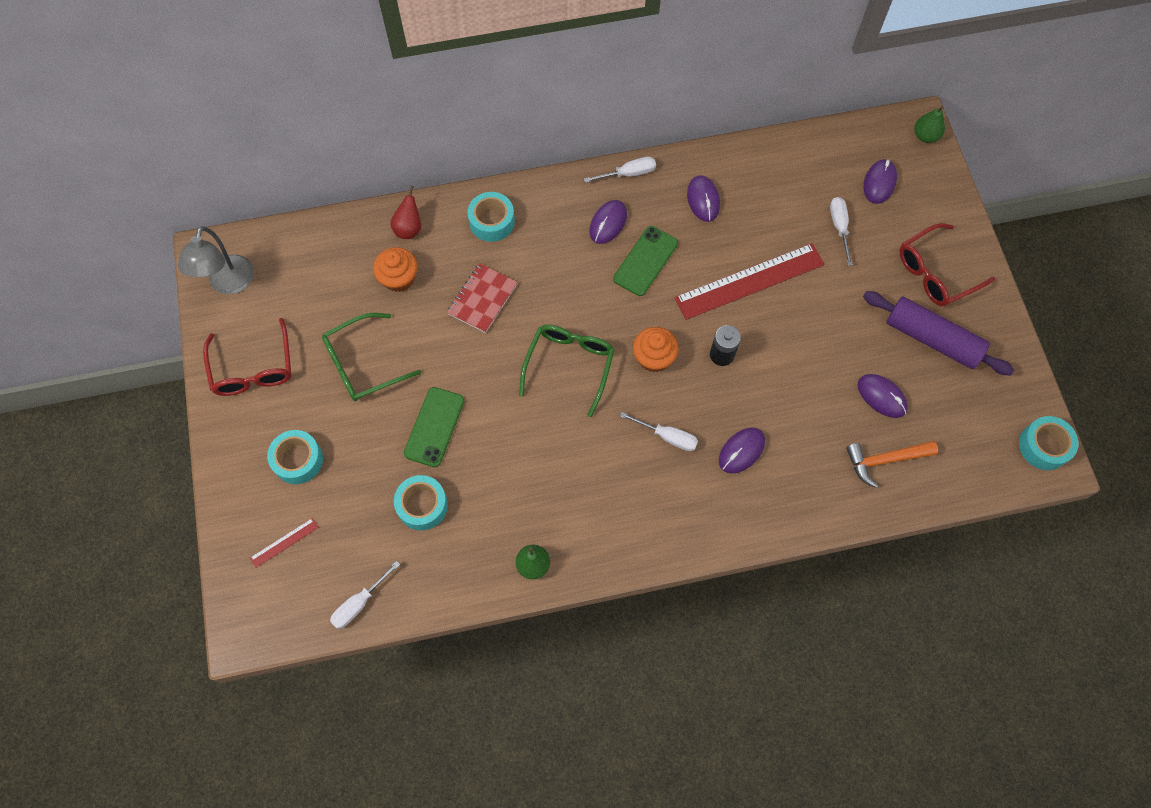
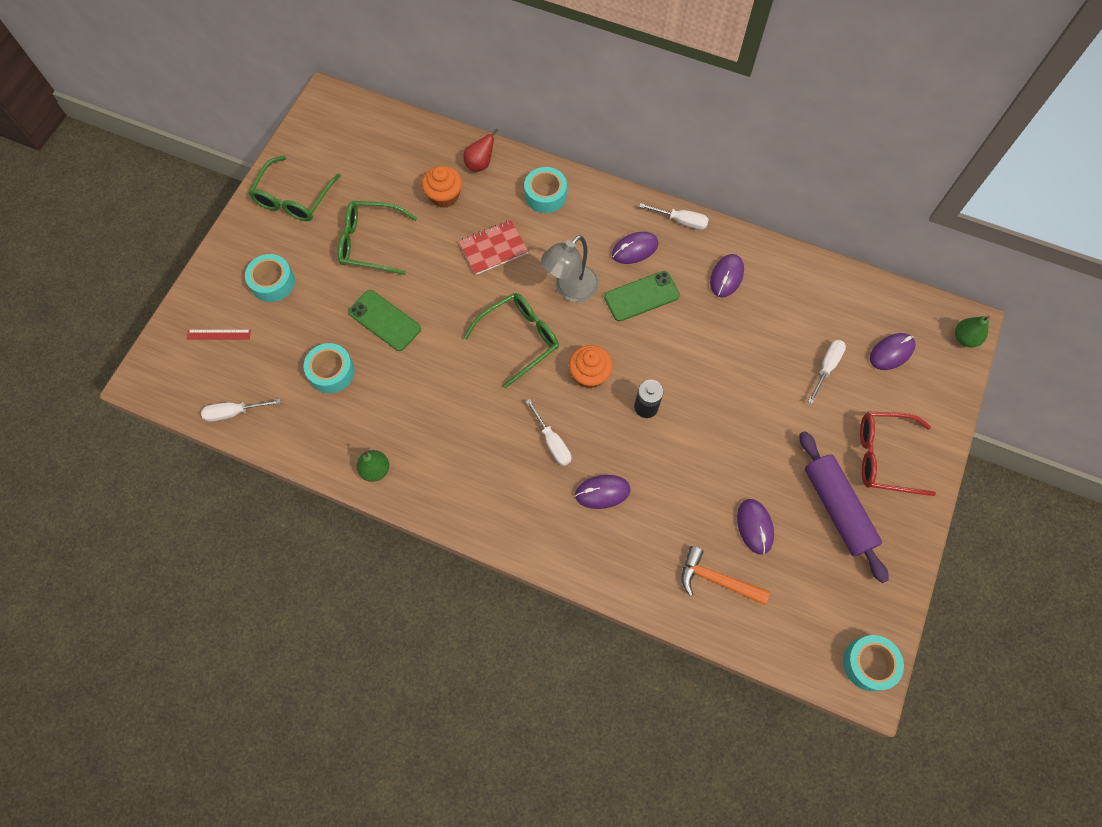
camera: 35 degrees right, 0 degrees up
grey lamp [178,226,254,294] -> grey lamp moved to [541,235,599,302]
red glasses [203,318,291,396] -> green glasses [248,156,341,221]
green phone [404,387,464,467] -> green phone turned 75 degrees clockwise [348,290,421,351]
red ruler [674,243,825,320] -> none

